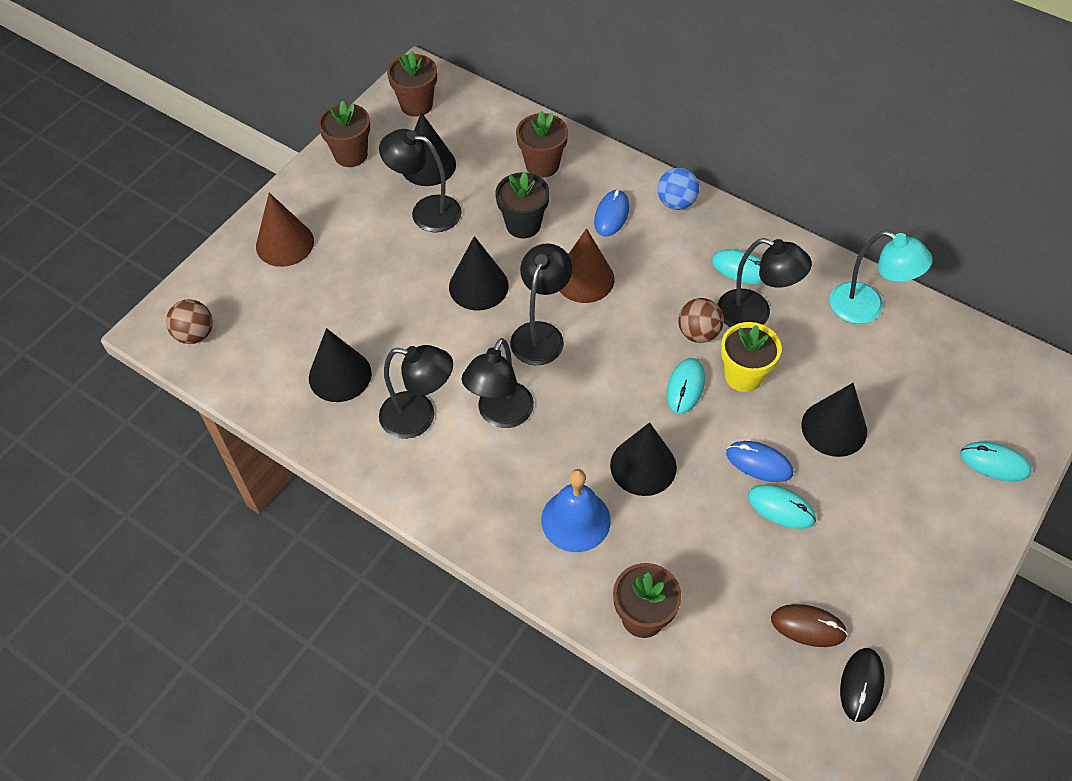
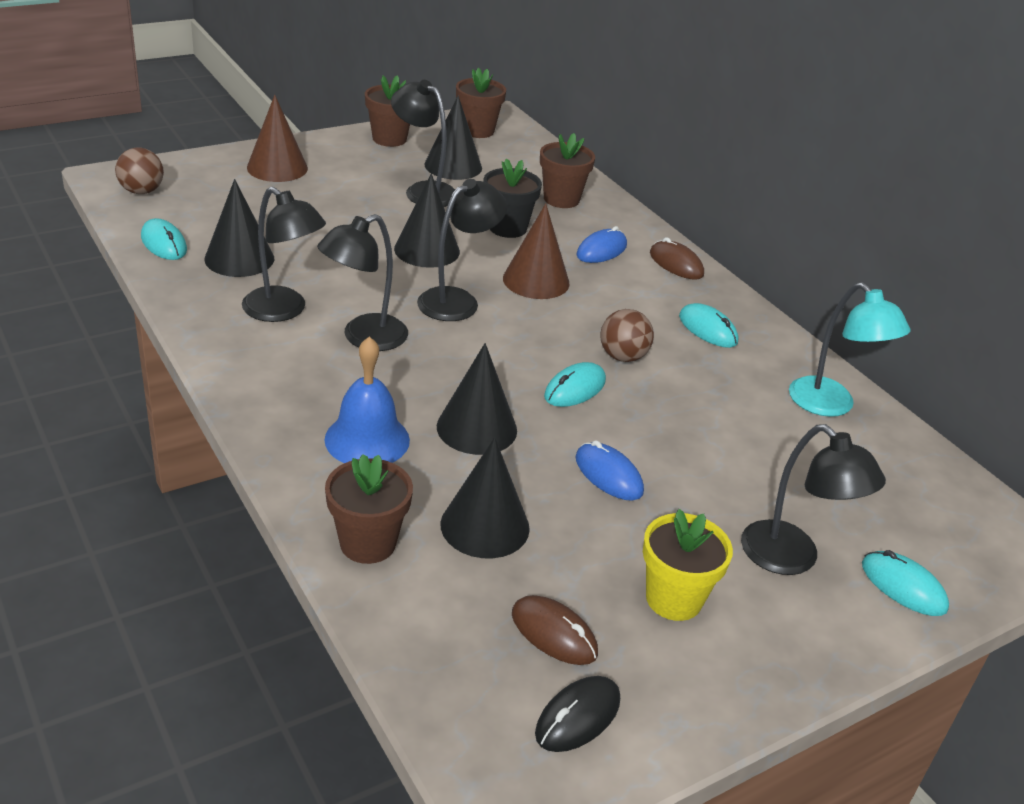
camera: 20 degrees right, 20 degrees down
blue ball [658,168,699,210] -> brown mouse [650,237,704,280]
black lamp [717,238,812,327] -> black lamp moved to [741,424,886,575]
yellow flower pot [721,322,782,392] -> yellow flower pot moved to [643,509,733,621]
turquoise mouse [748,485,816,529] -> turquoise mouse moved to [141,218,187,260]
black cone [801,383,867,457] -> black cone moved to [440,437,530,558]

